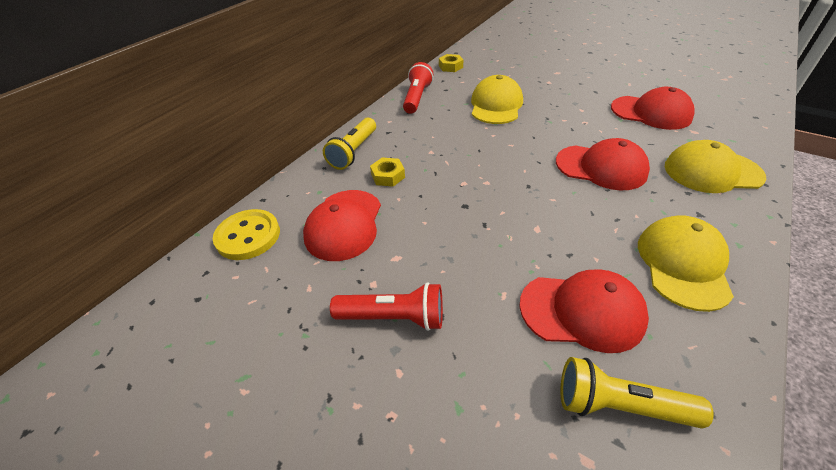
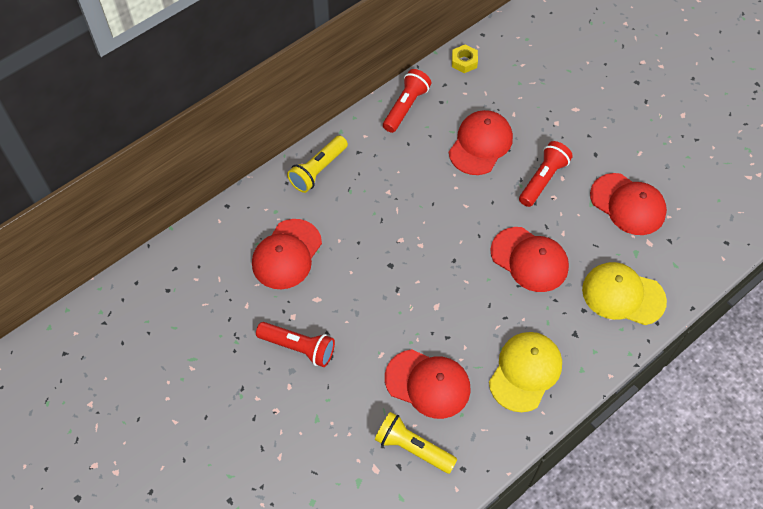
camera: 15 degrees right, 15 degrees up
yellow button [213,209,280,260] -> none
yellow nut [370,157,405,187] -> none
yellow cap [471,75,523,124] -> red cap [449,110,513,175]
none -> red flashlight [519,141,573,207]

